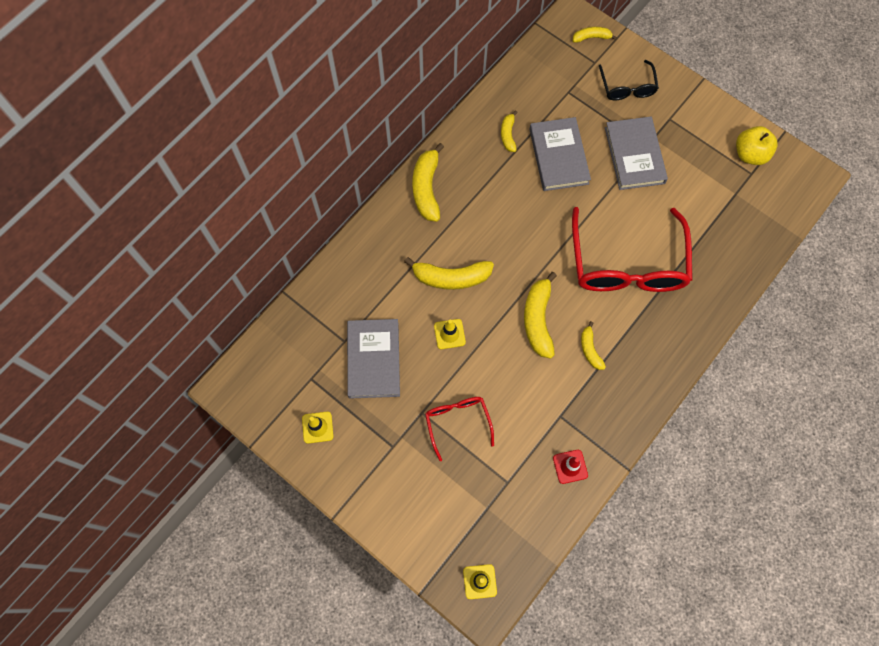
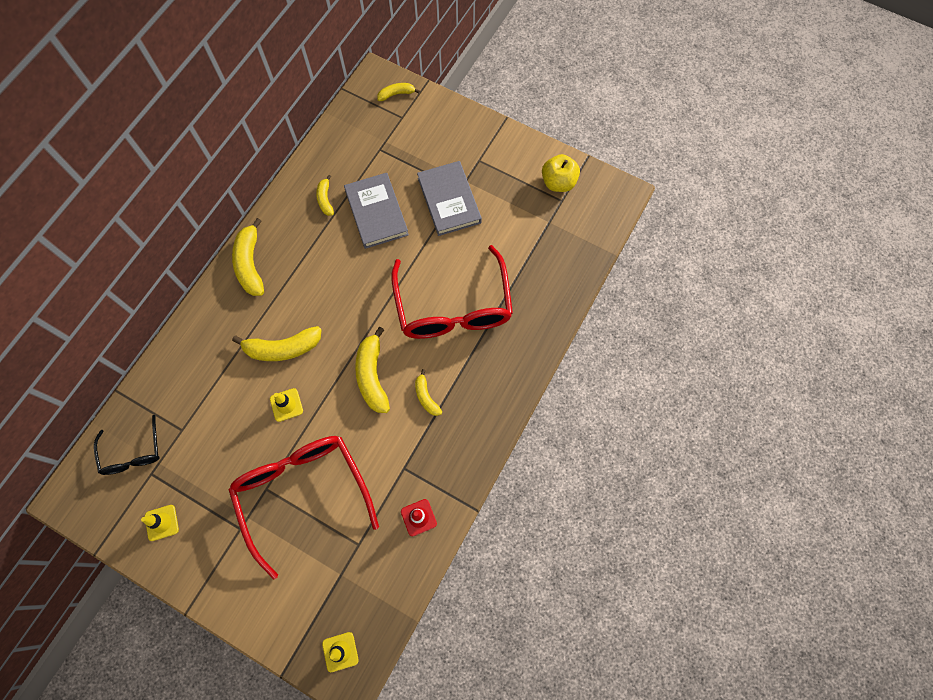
camera: 10 degrees left, 0 degrees up
grey book [347,319,400,399] -> none
red glasses [425,397,494,462] -> red glasses [228,436,379,579], size x1.97
black glasses [599,60,659,101] -> black glasses moved to [94,415,160,475]

